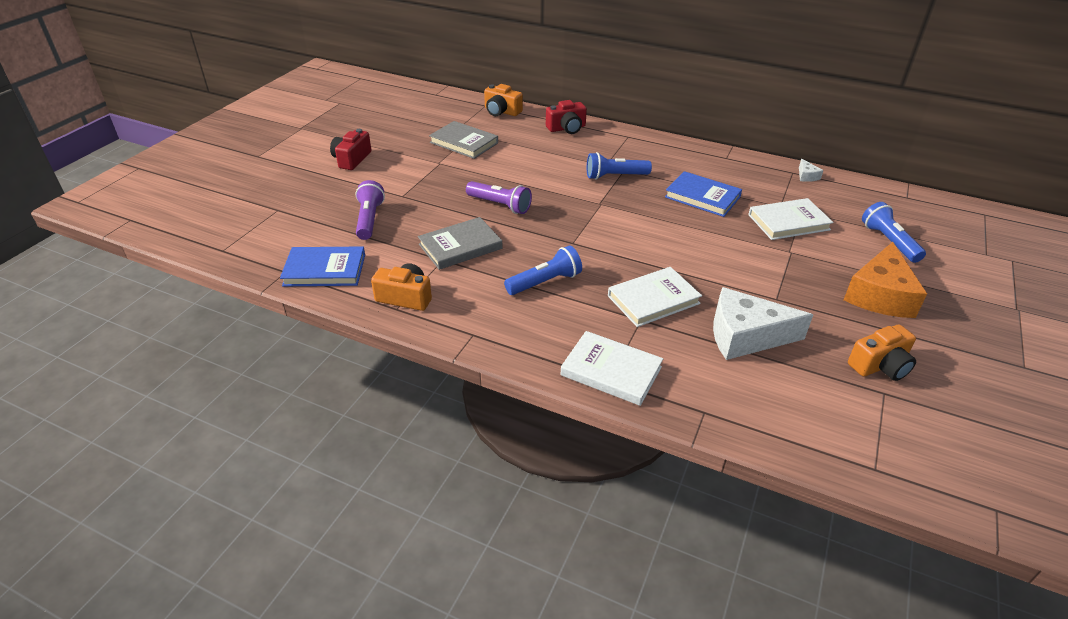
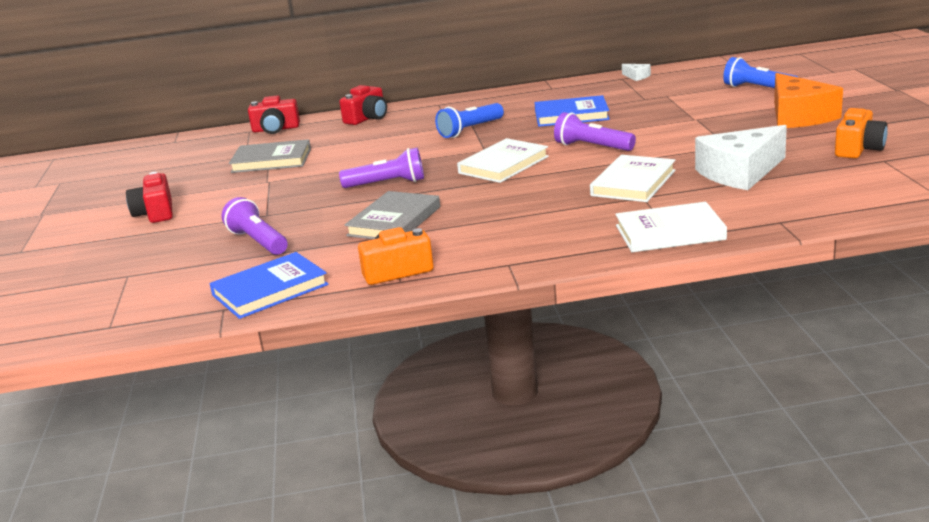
camera: 30 degrees left, 15 degrees down
orange camera [484,84,523,116] -> red camera [248,96,300,134]
blue flashlight [504,246,582,295] -> none
white book [748,198,833,240] -> white book moved to [457,138,549,183]
none -> purple flashlight [554,112,636,151]

